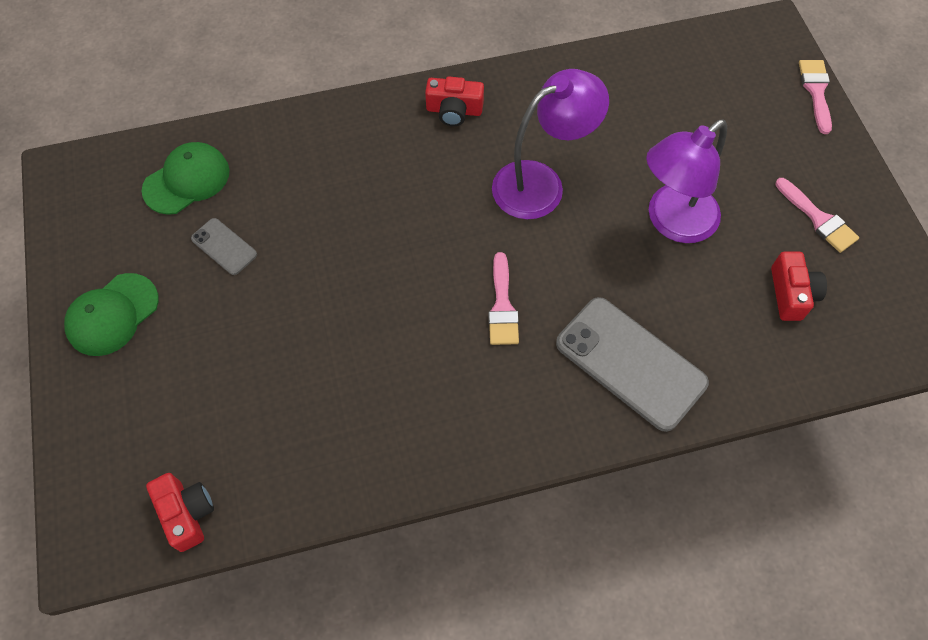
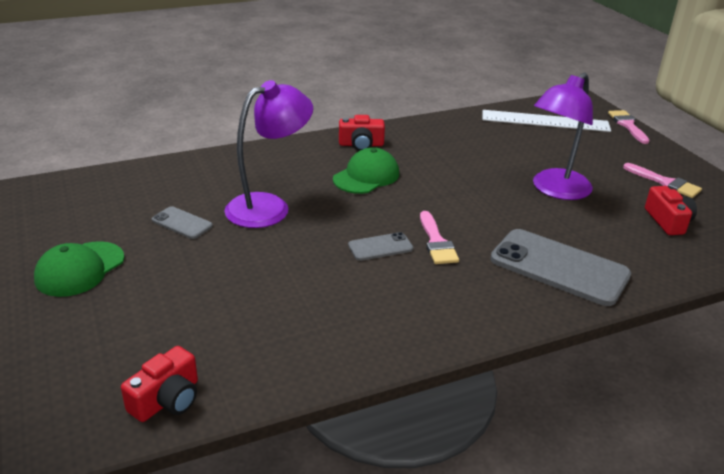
camera: 10 degrees left, 30 degrees down
green cap [142,142,229,215] -> green cap moved to [333,147,399,194]
red camera [146,473,214,552] -> red camera turned 75 degrees clockwise [121,346,198,422]
purple lamp [492,69,609,219] -> purple lamp moved to [224,80,313,228]
none -> grey phone [348,232,413,261]
none -> white ruler [482,110,611,132]

